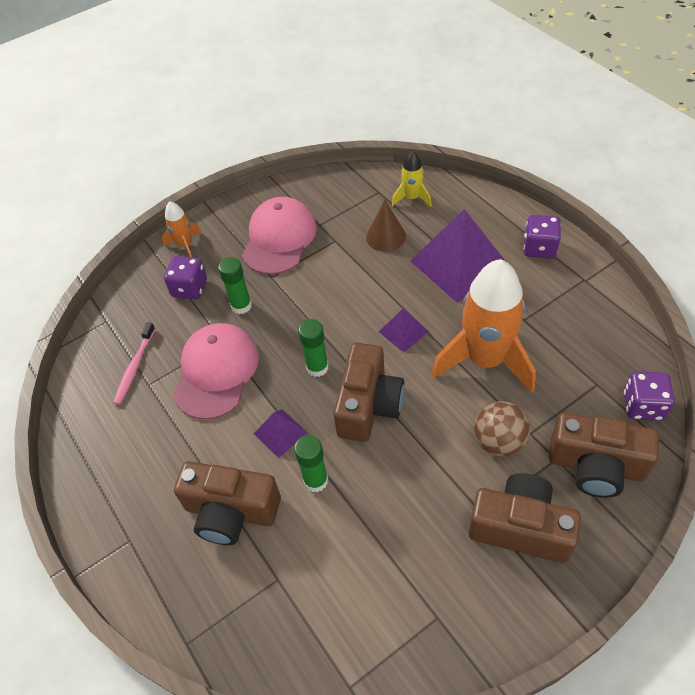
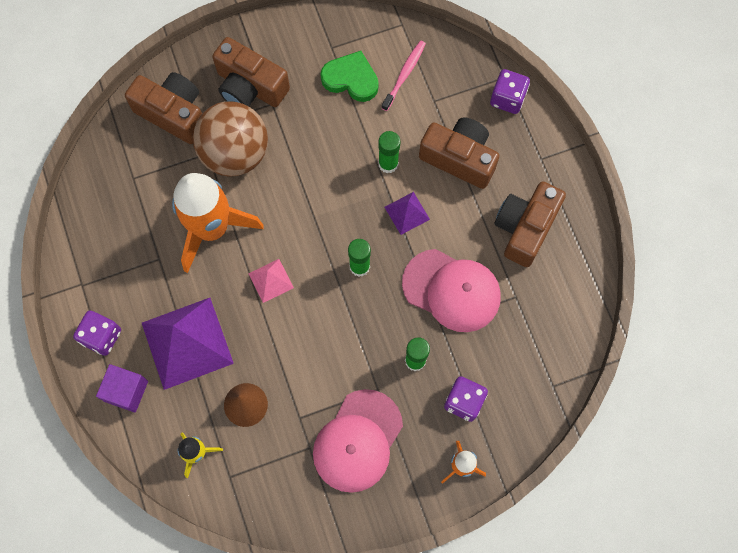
camera: 170 degrees left, 20 degrees up
pink toothbrush [113,322,155,405] -> pink toothbrush moved to [382,41,426,111]
pink cap [173,323,259,419] -> pink cap turned 90 degrees counterclockwise [402,249,501,332]
brown camera [333,343,405,442] -> brown camera moved to [494,182,566,267]
purple pyramid [379,308,429,352] -> pink pyramid [248,259,294,303]
brown ball [474,401,531,457] -> brown ball [193,101,268,177], size x1.64
purple dice [624,371,675,421] -> purple dice moved to [490,69,530,114]
none -> purple cube [96,364,148,413]
none -> green heart [320,51,379,102]

